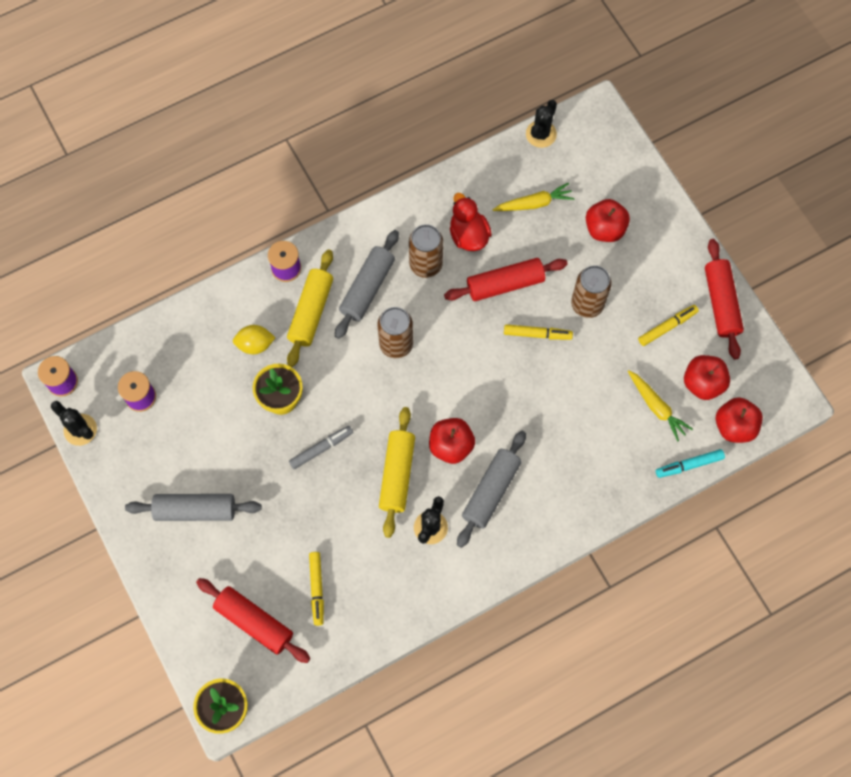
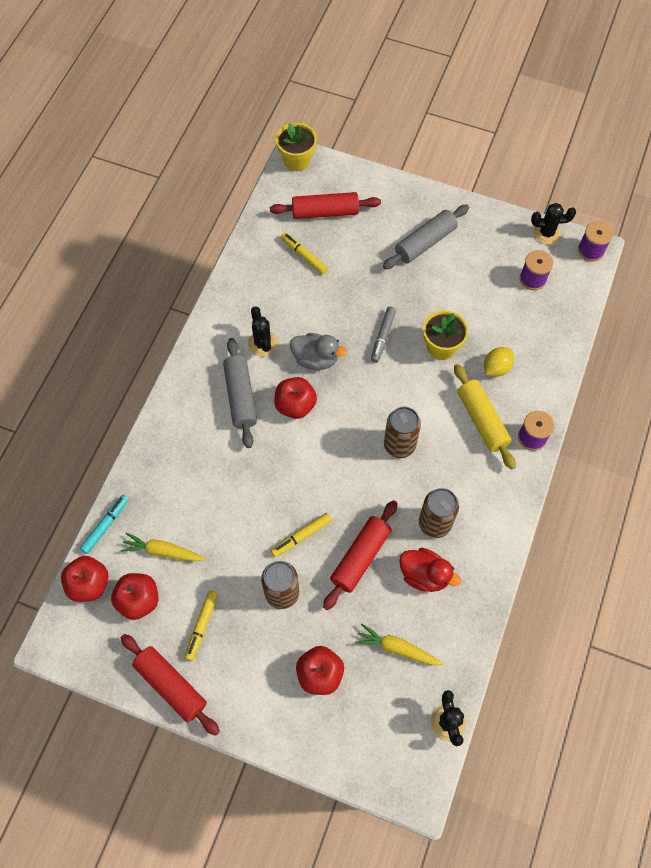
camera: 140 degrees right, 5 degrees down
grey rolling pin [335,230,399,339] -> none
yellow rolling pin [379,407,415,538] -> grey duck [290,333,347,370]
yellow carrot [493,183,575,211] -> yellow carrot turned 75 degrees clockwise [355,624,443,665]

